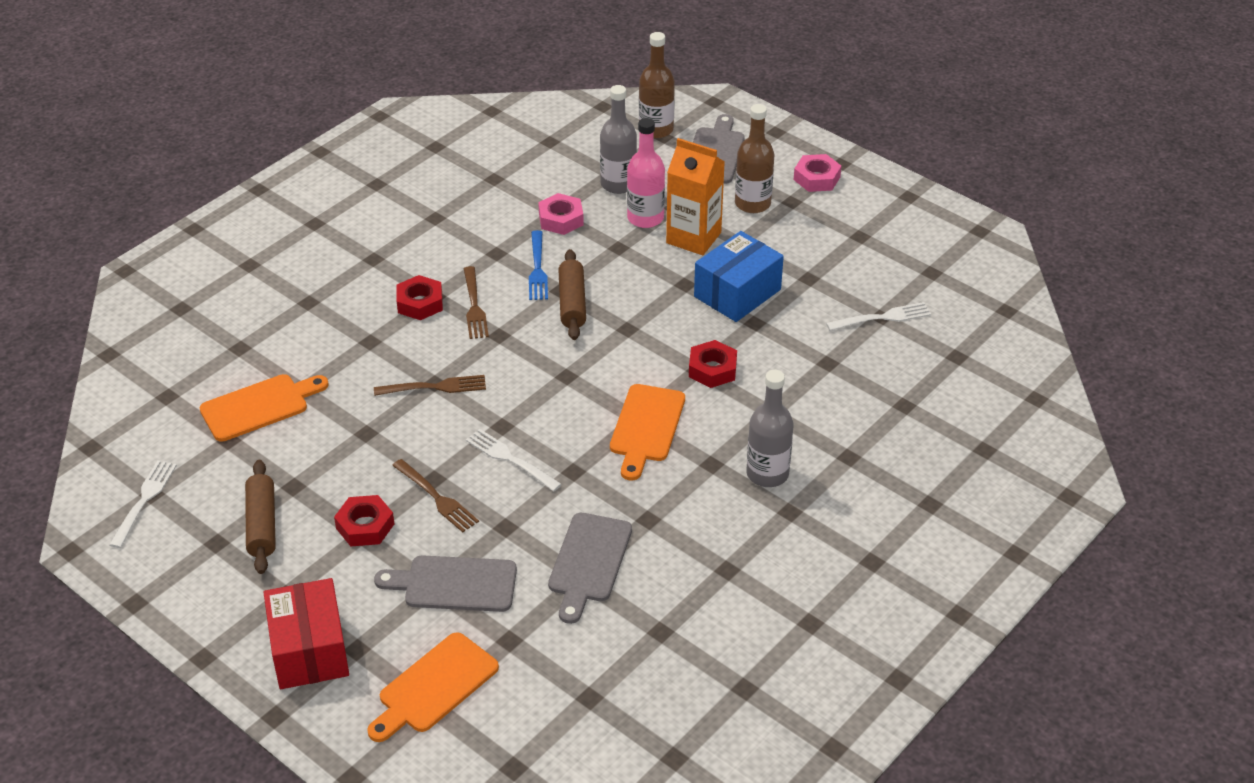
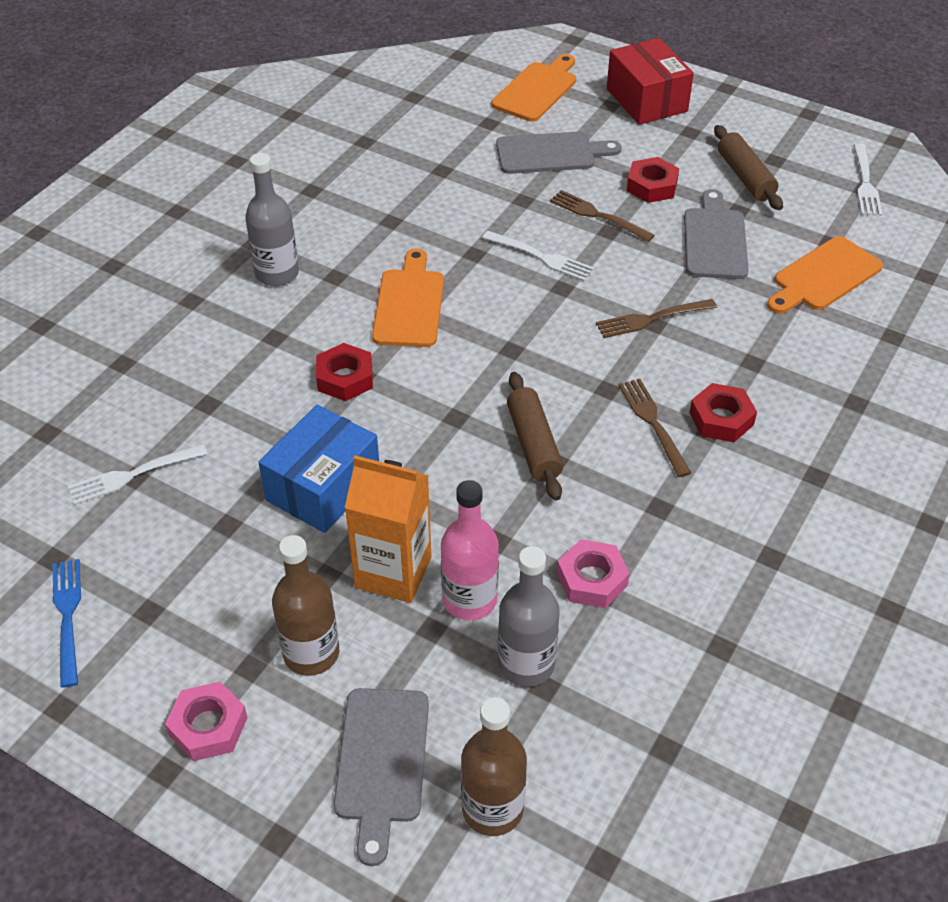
camera: 170 degrees right, 5 degrees up
blue fork [529,230,548,300] -> blue fork moved to [53,559,81,688]
grey cutting board [548,513,632,624] -> grey cutting board moved to [684,189,749,279]

